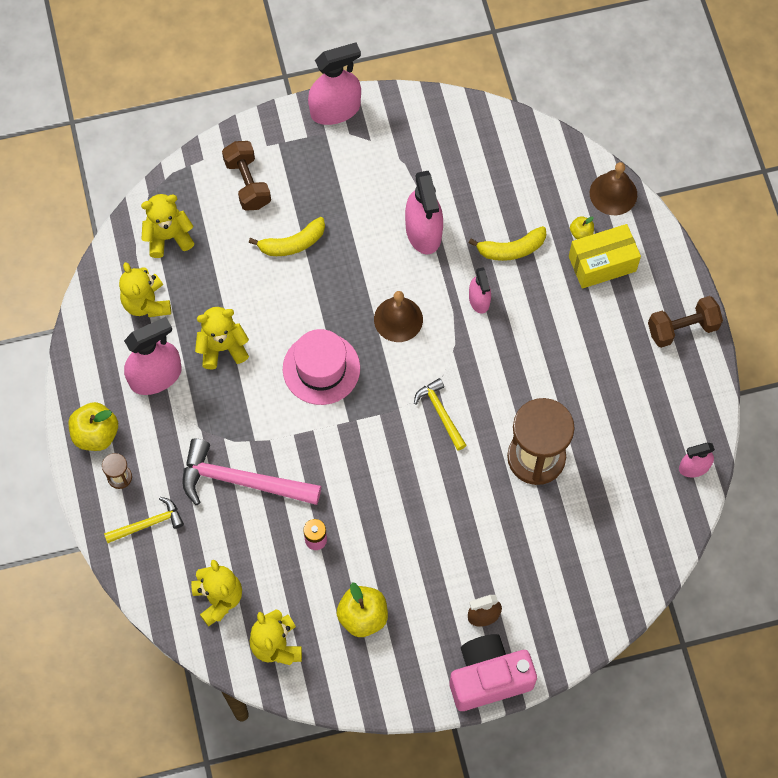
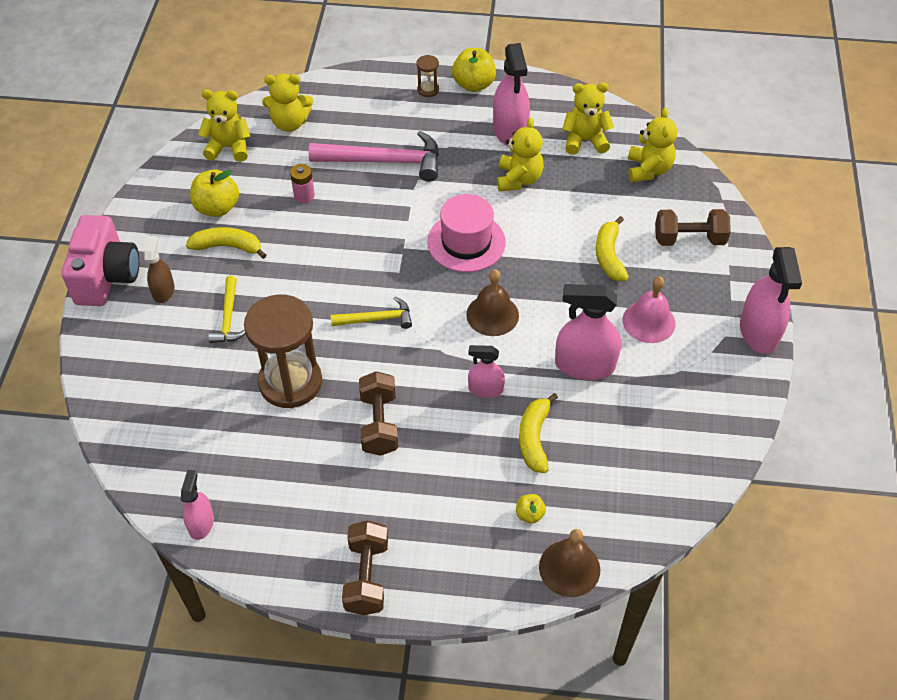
camera: 110 degrees right, 15 degrees down
yellow hammer [104,497,184,543] -> yellow hammer moved to [208,276,245,343]
pink hammer [182,439,321,505] -> pink hammer turned 60 degrees clockwise [309,131,439,182]
yellow box [569,224,641,289] -> none
none -> yellow banana [186,227,267,259]
none -> brown dumbbell [359,371,398,456]
none -> pink bell [623,276,676,343]

